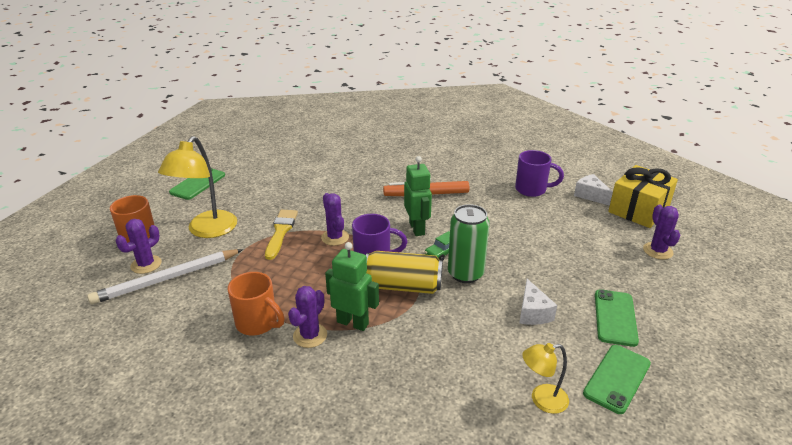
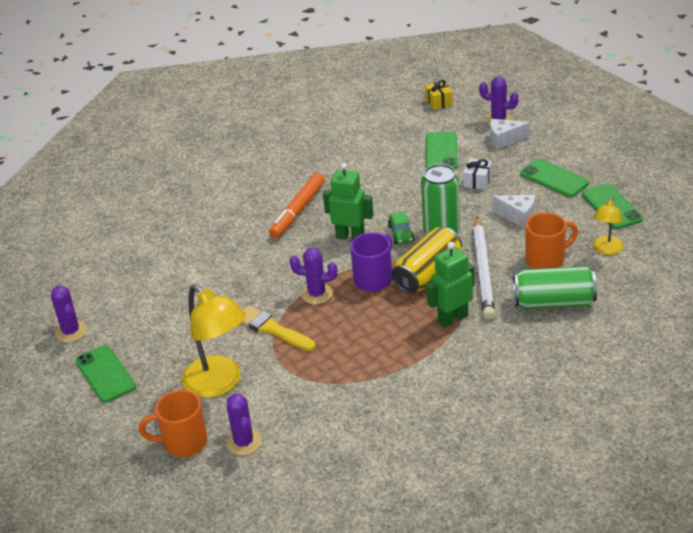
camera: 55 degrees left, 5 degrees up
white pencil [87,249,243,304] -> white pencil moved to [473,216,495,319]
orange mug [228,272,285,336] -> orange mug moved to [525,212,578,269]
purple cactus [288,286,327,348] -> purple cactus moved to [51,285,87,342]
purple mug [515,150,564,197] -> none
white cheese [574,174,613,206] -> white cheese moved to [490,119,530,149]
yellow gift [608,165,678,228] -> yellow gift [425,80,453,110], size x0.48
none -> green phone [426,131,458,170]
none -> white gift [463,158,492,190]
none -> green can [513,266,597,309]

